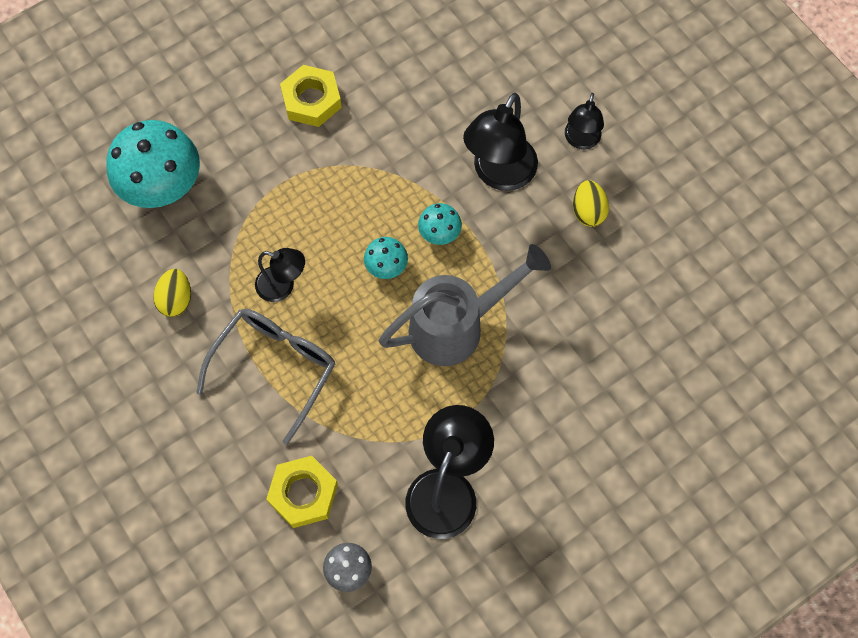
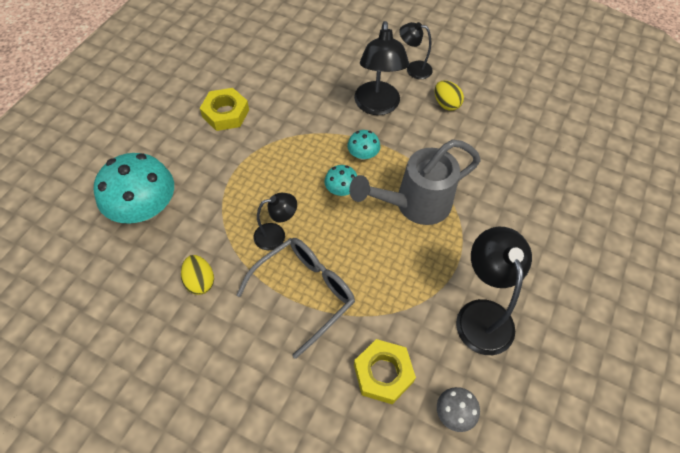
camera: 30 degrees left, 10 degrees down
grey glasses [196,309,335,445] -> grey glasses turned 45 degrees clockwise [237,238,355,359]
grey watering can [379,244,551,366] -> grey watering can turned 150 degrees counterclockwise [349,140,481,225]
black lamp [565,93,604,149] -> black lamp turned 120 degrees clockwise [399,22,433,79]

